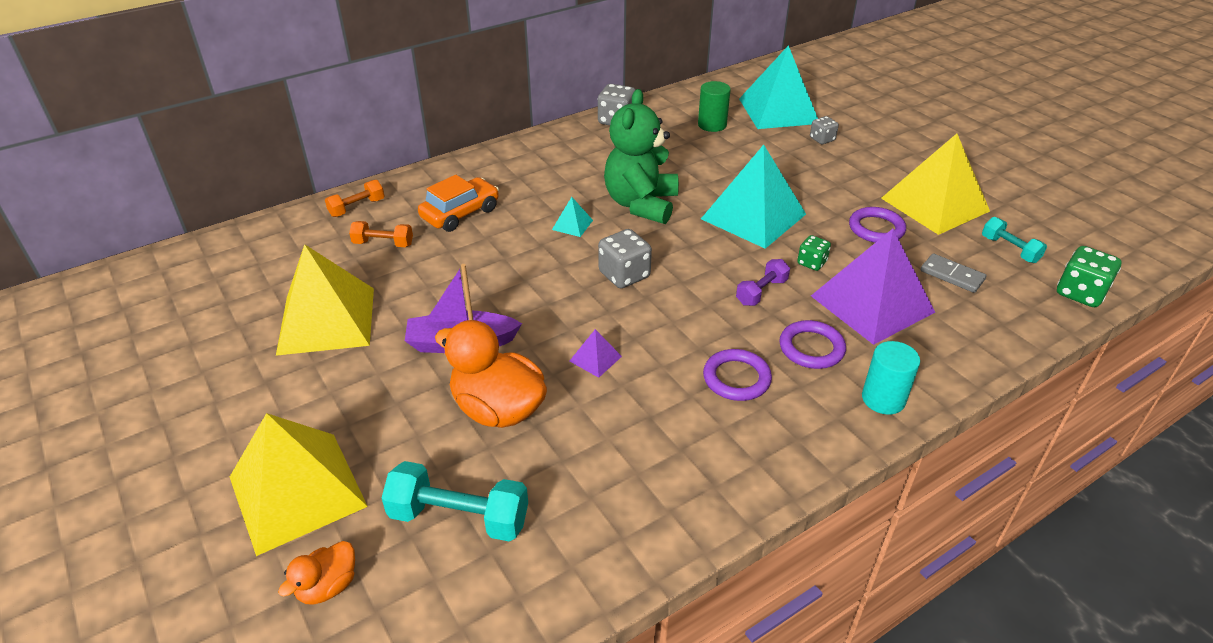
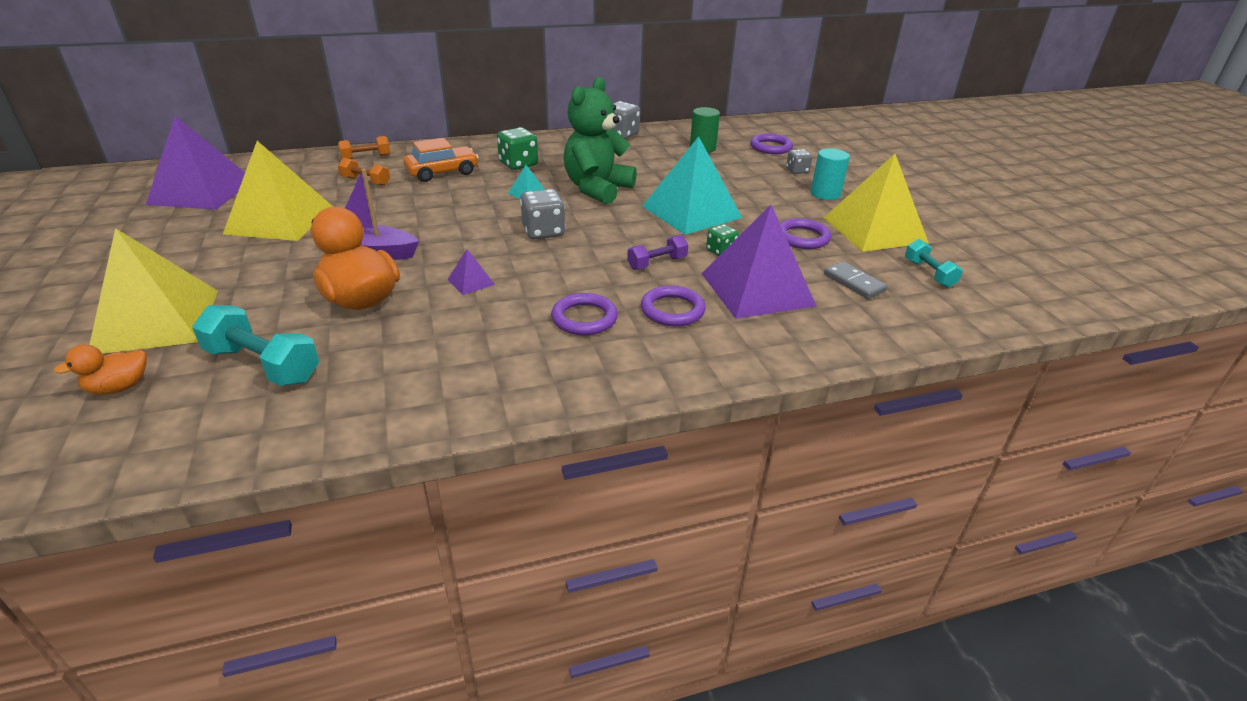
camera: 15 degrees right, 5 degrees down
turquoise pyramid [739,45,818,129] -> purple ring [750,134,793,154]
turquoise cylinder [862,341,920,415] -> turquoise cylinder moved to [811,148,850,200]
green dice [1057,246,1121,307] -> green dice moved to [497,127,538,170]
none -> purple pyramid [146,116,245,210]

